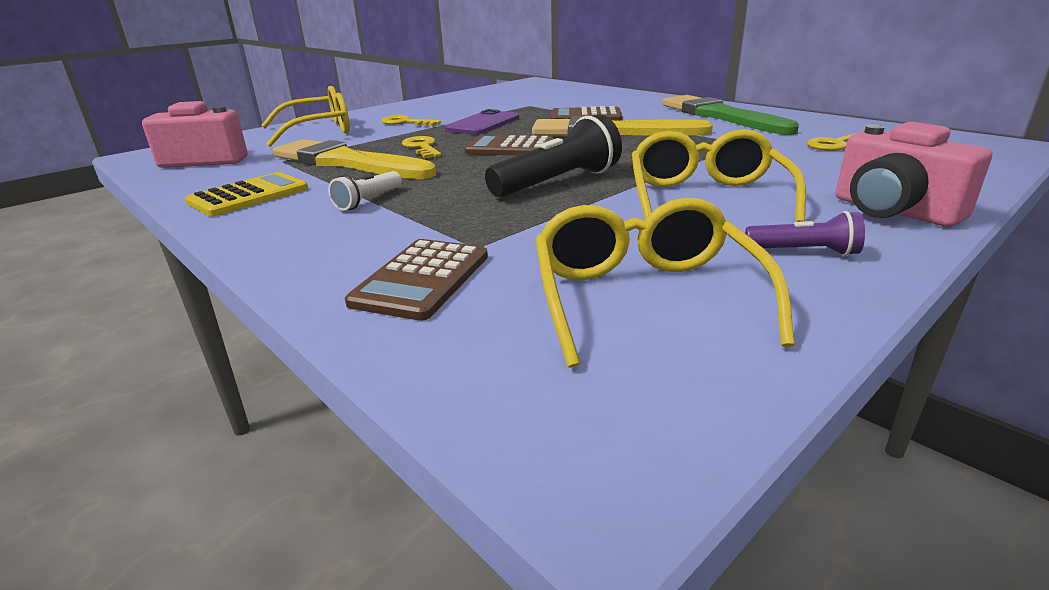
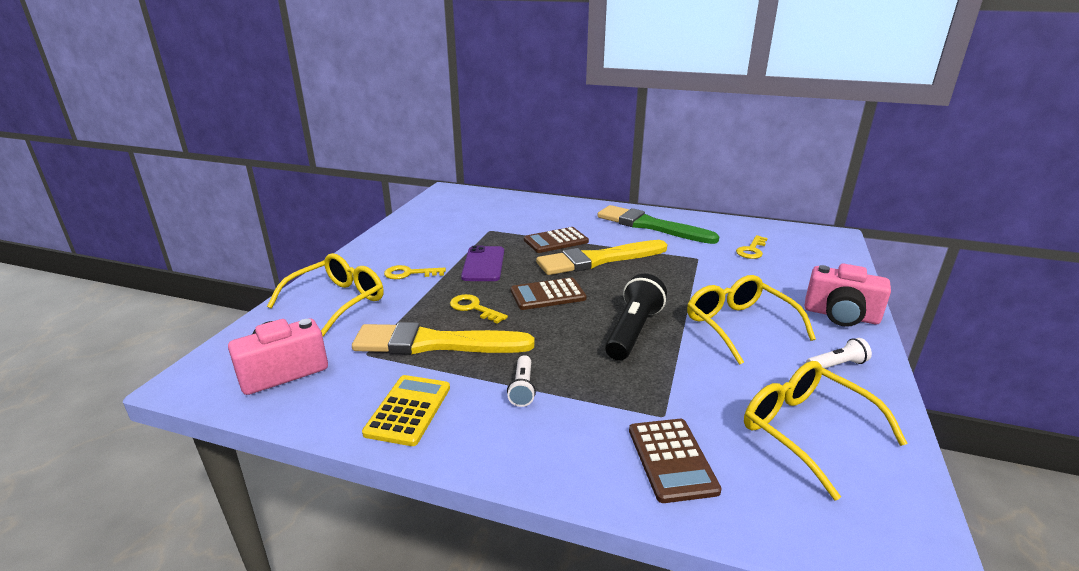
camera: 30 degrees left, 0 degrees up
purple flashlight [745,211,865,256] -> white flashlight [806,338,872,369]

